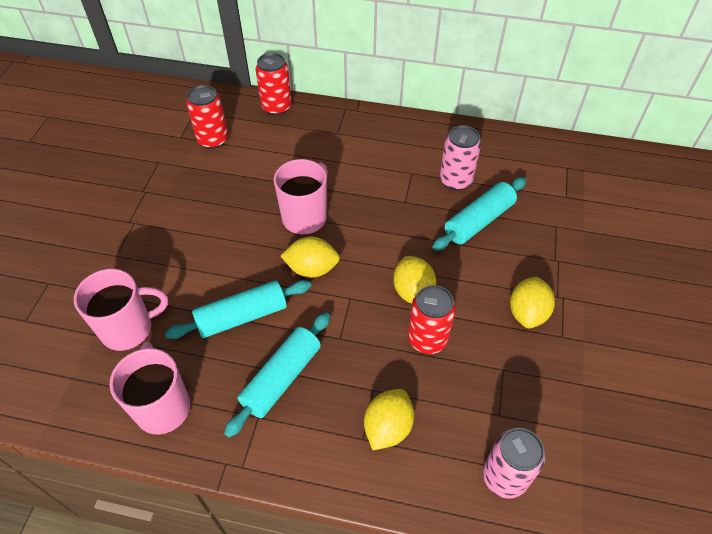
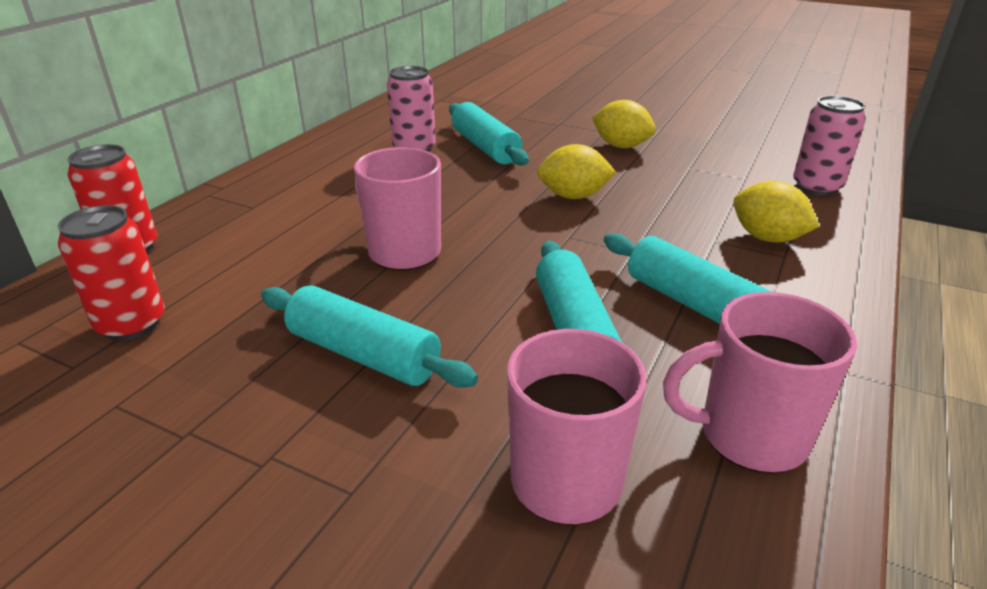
camera: 75 degrees left, 20 degrees down
yellow lemon [281,237,340,278] -> none
red can [408,285,456,354] -> none
none -> turquoise rolling pin [261,285,478,388]

